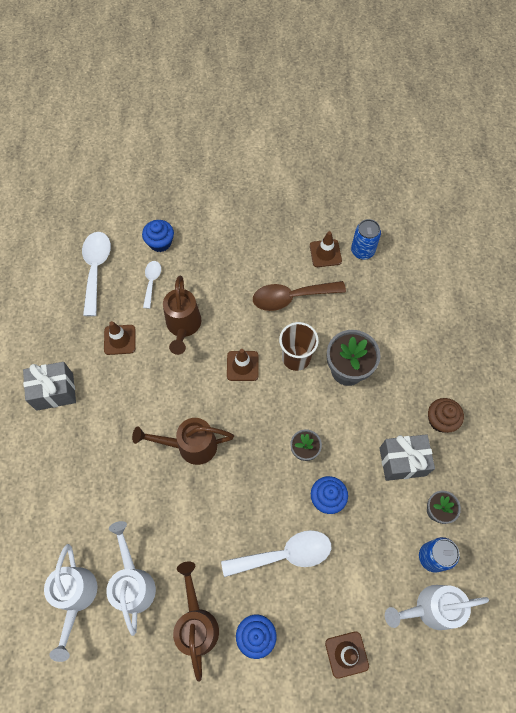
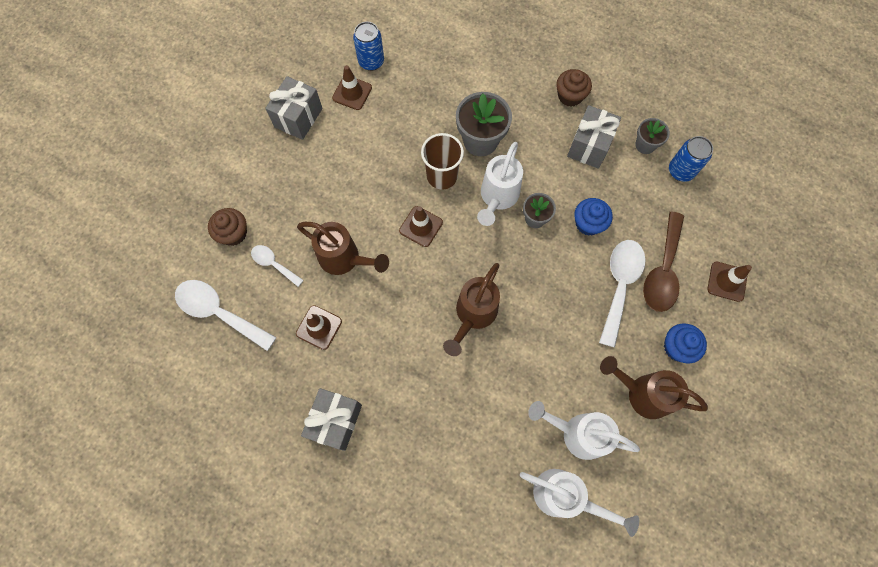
camera: 60 degrees left, 5 degrees up
blue cupcake [142,220,174,252] -> brown cupcake [208,208,247,246]
brown spoon [253,281,346,311] -> brown spoon moved to [643,211,684,312]
white watering can [385,585,489,630] -> white watering can moved to [477,142,523,226]
none -> grey gift [265,76,323,140]

